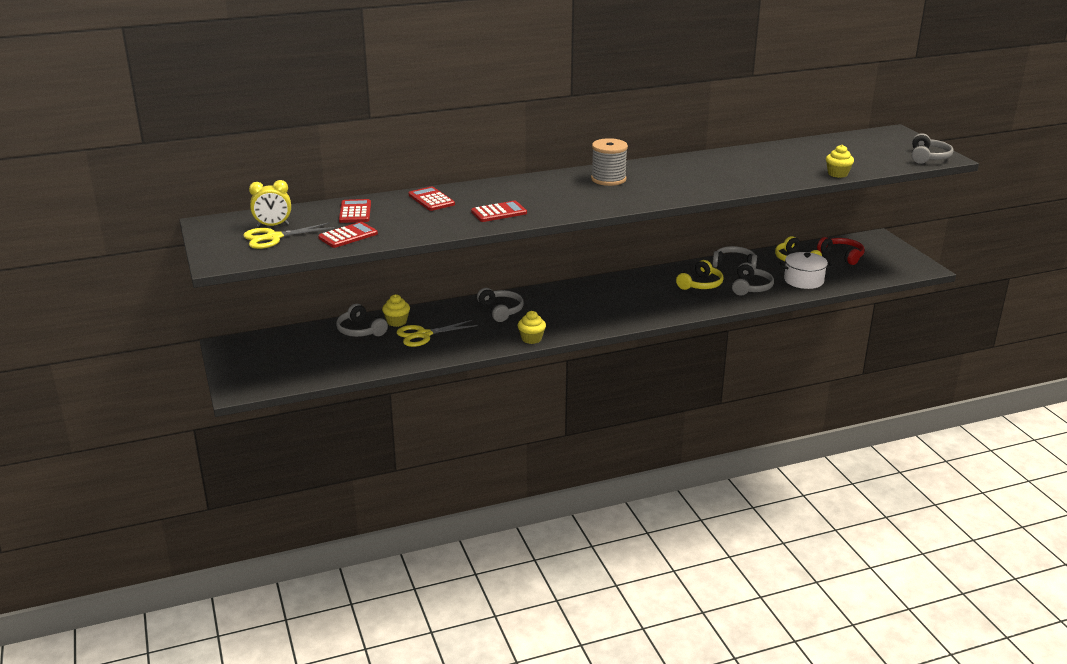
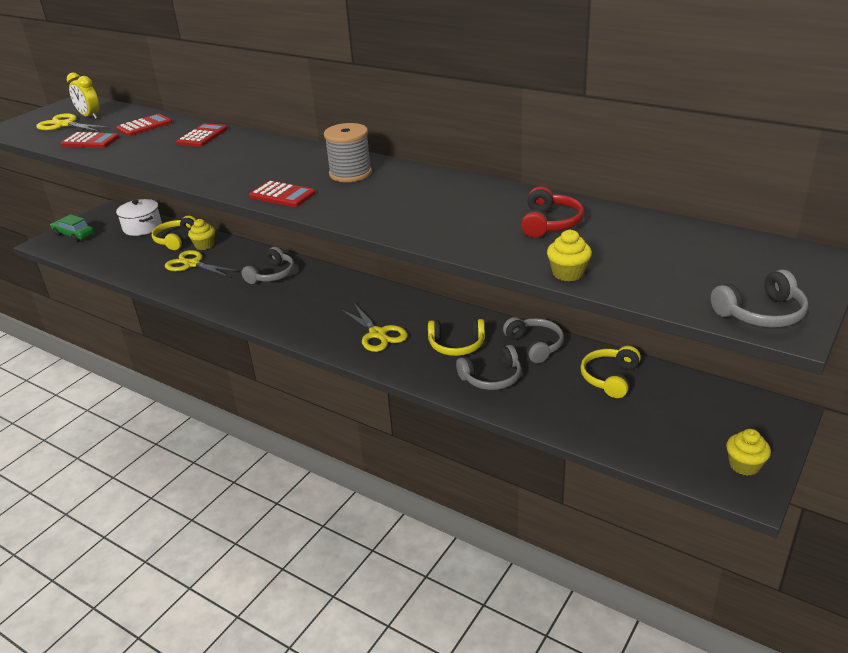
camera: 55 degrees right, 5 degrees up
grey headphones [336,304,388,337] -> yellow headphones [151,216,196,250]
red calculator [471,201,527,222] -> red calculator moved to [249,181,316,207]
yellow cupcake [518,311,546,344] -> yellow cupcake moved to [726,429,771,476]
white pot [779,252,833,289] -> white pot moved to [116,199,162,236]
red headphones [817,237,865,265] -> red headphones moved to [521,186,584,238]
none -> green car [50,214,94,242]
none -> yellow scissors [340,303,408,352]

